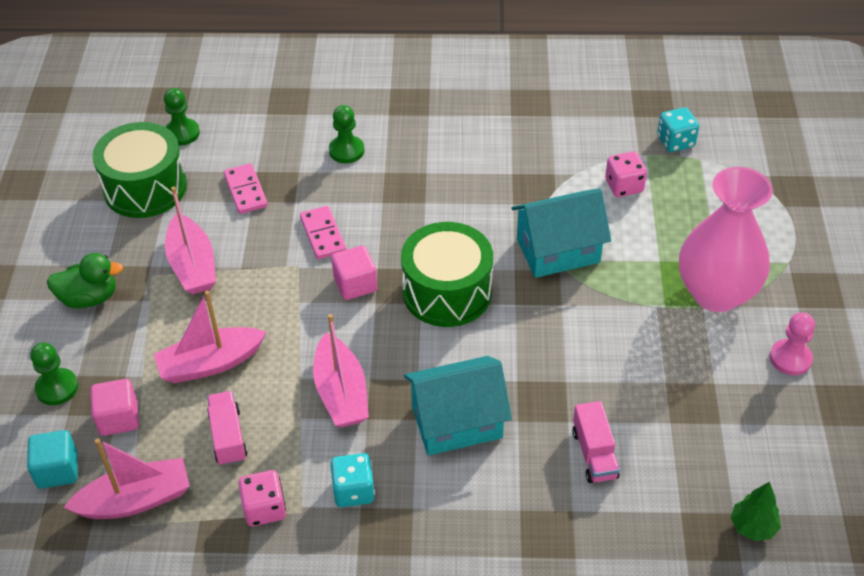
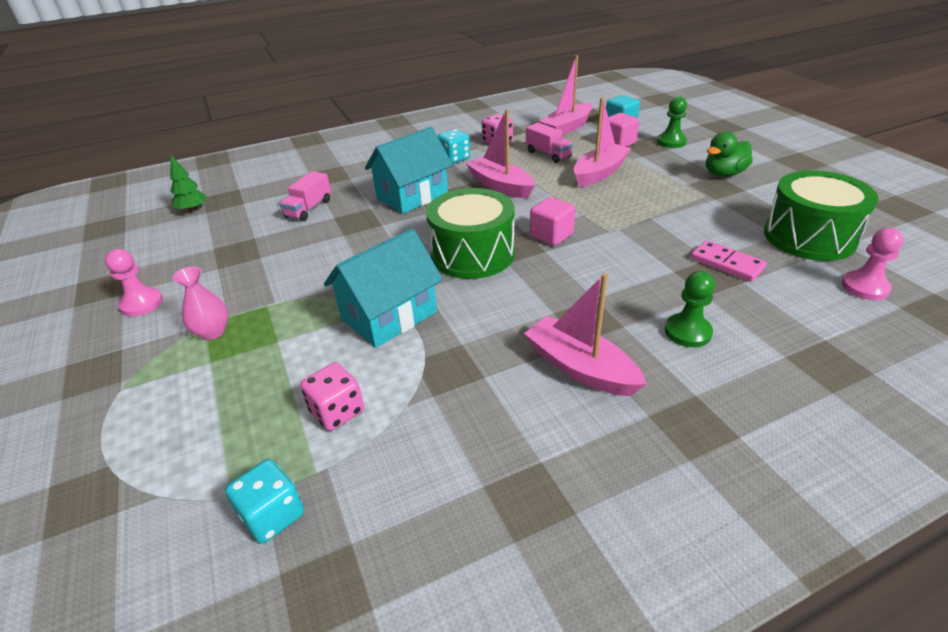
camera: 155 degrees right, 10 degrees down
green pawn [164,88,200,146] -> pink pawn [842,228,904,300]
pink boat [165,187,216,295] -> pink boat moved to [524,273,647,396]
pink domino [300,206,346,259] -> none
pink truck [573,401,620,483] -> pink truck turned 120 degrees counterclockwise [280,171,331,221]
pink vase [679,167,773,312] -> pink vase [172,266,228,340], size x0.44

